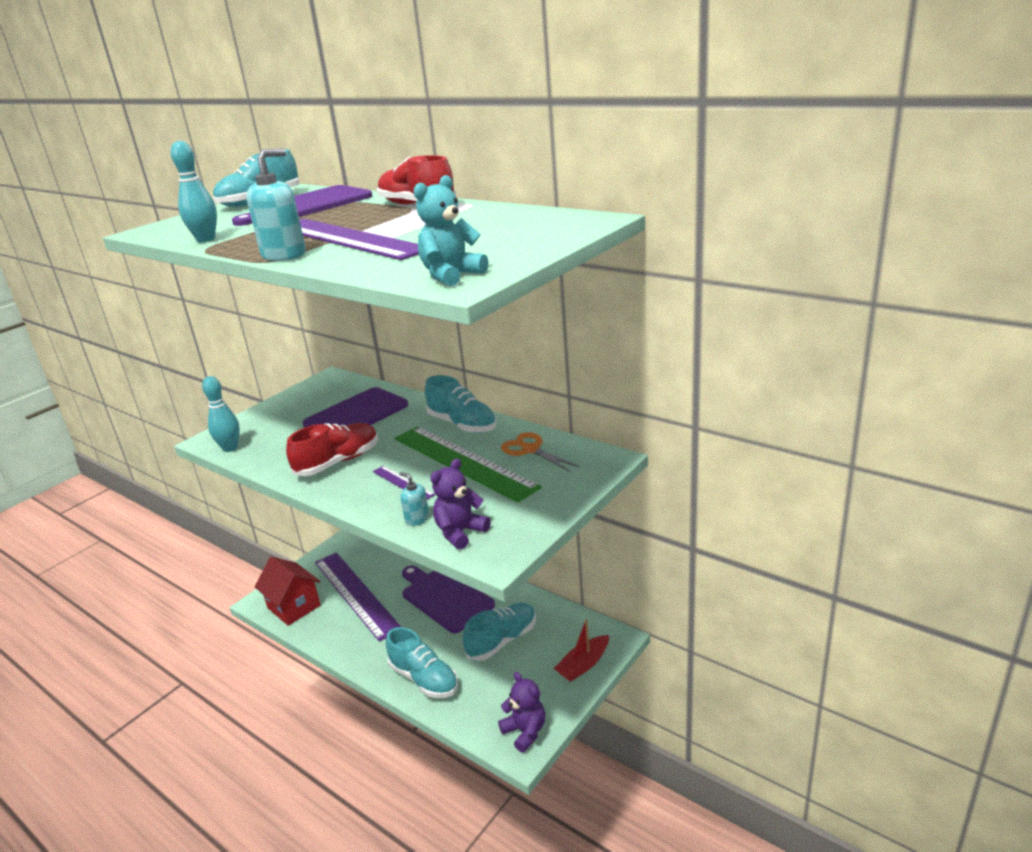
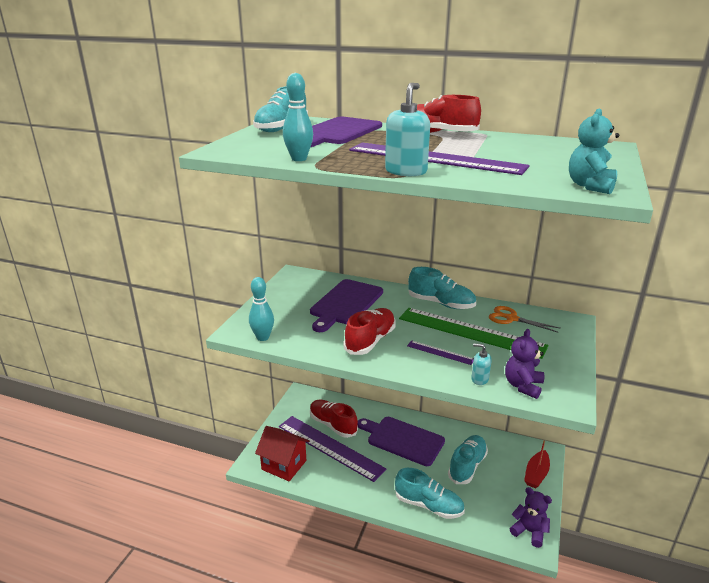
camera: 20 degrees left, 0 degrees up
none -> red shoe [310,400,358,438]

